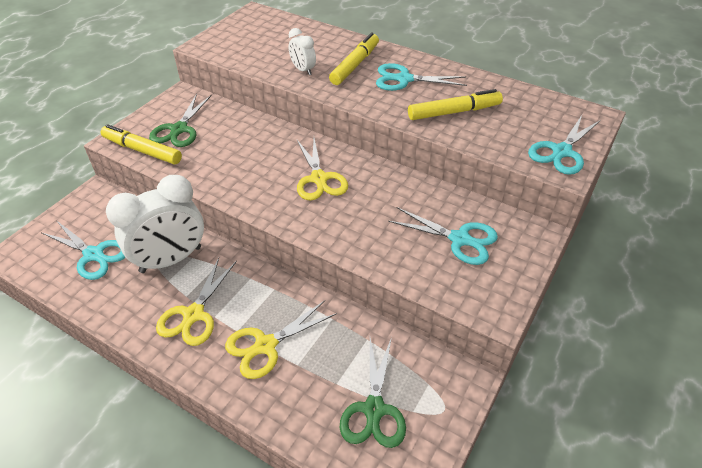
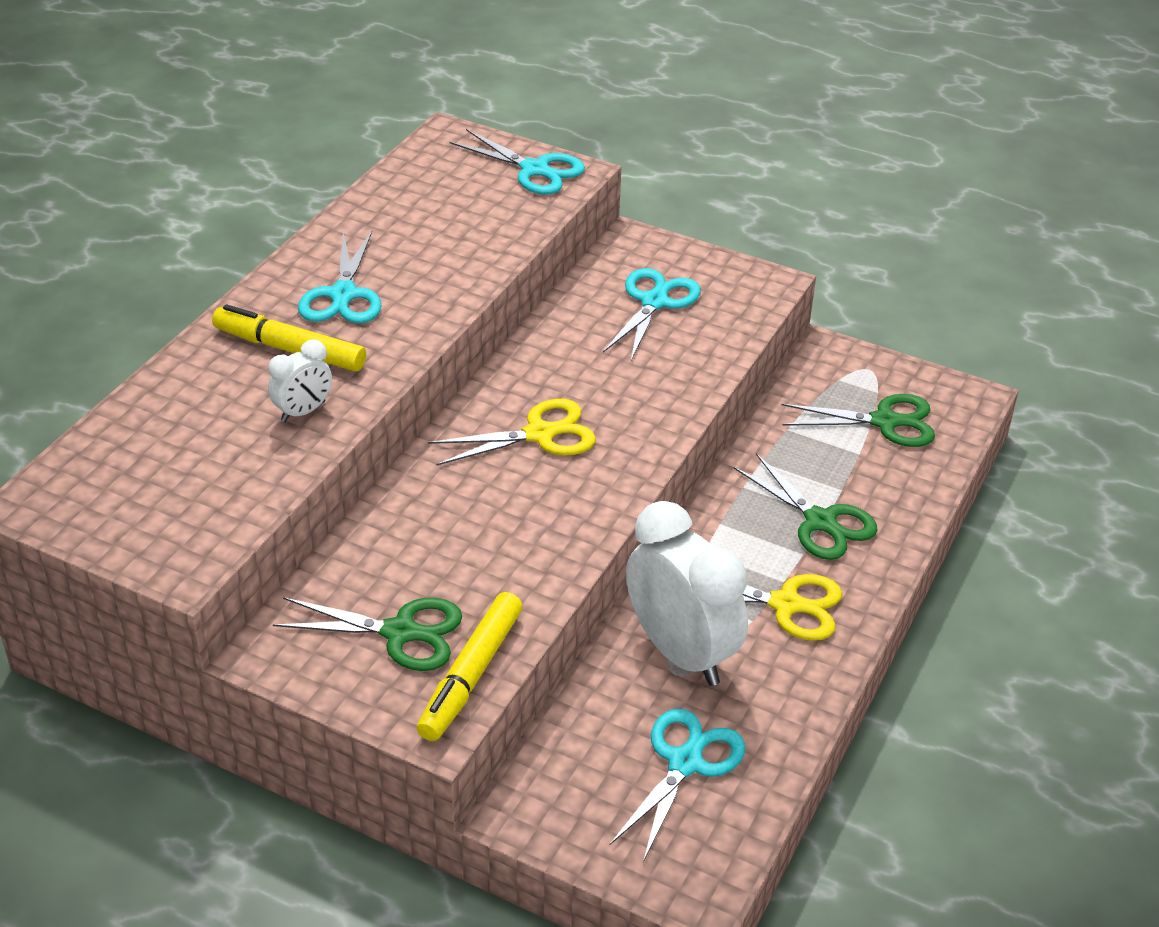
camera: 95 degrees left, 5 degrees down
yellow scissors [225,301,337,379] -> green scissors [734,453,878,560]
yellow marker [408,89,503,120] -> none

